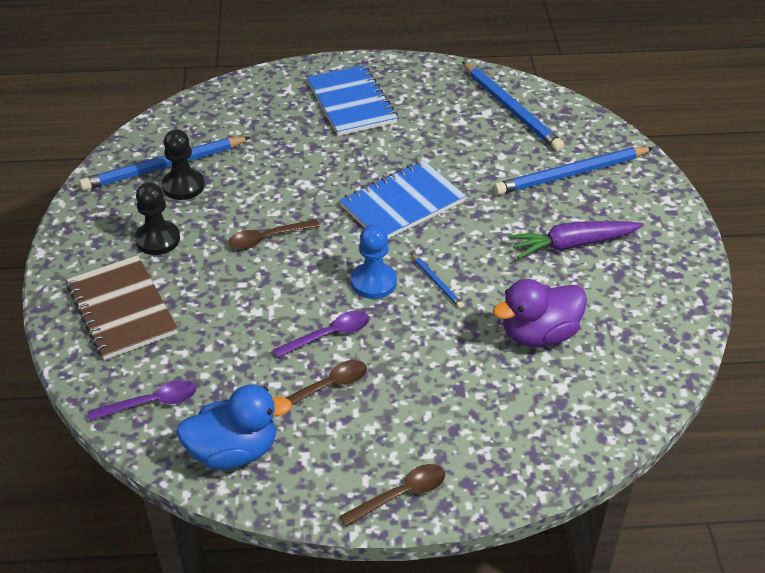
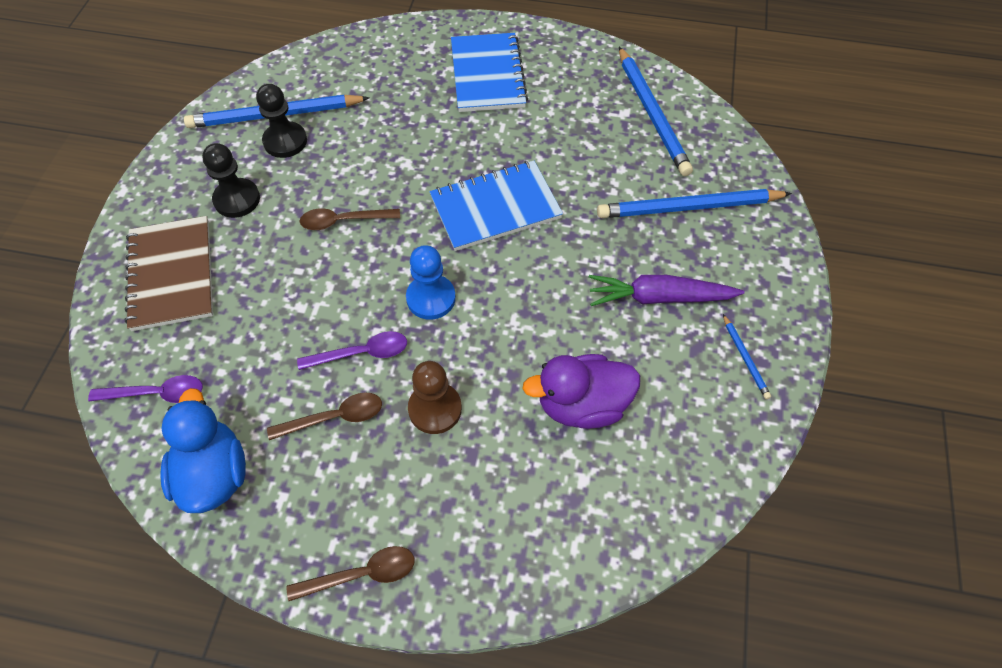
camera: 15 degrees right, 15 degrees up
blue duck [176,385,292,470] -> blue duck turned 105 degrees counterclockwise [160,388,246,513]
blue pencil [411,253,463,308] -> blue pencil moved to [723,314,771,399]
none -> brown pawn [408,361,462,434]

